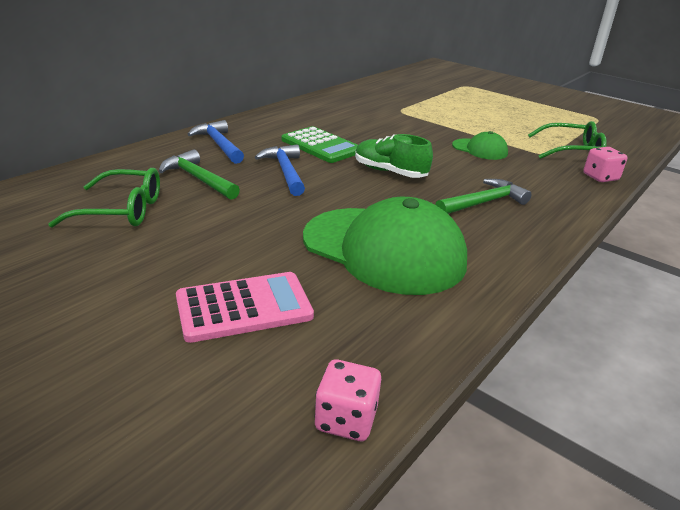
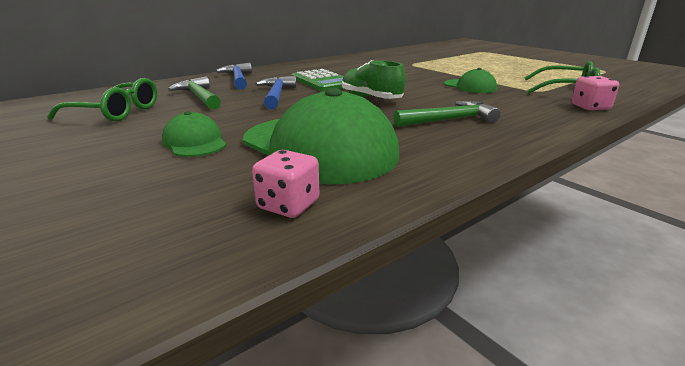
camera: 15 degrees right, 5 degrees down
pink calculator [176,272,314,343] -> none
pink dice [315,359,381,441] -> pink dice moved to [252,150,319,218]
none -> green cap [162,111,226,157]

